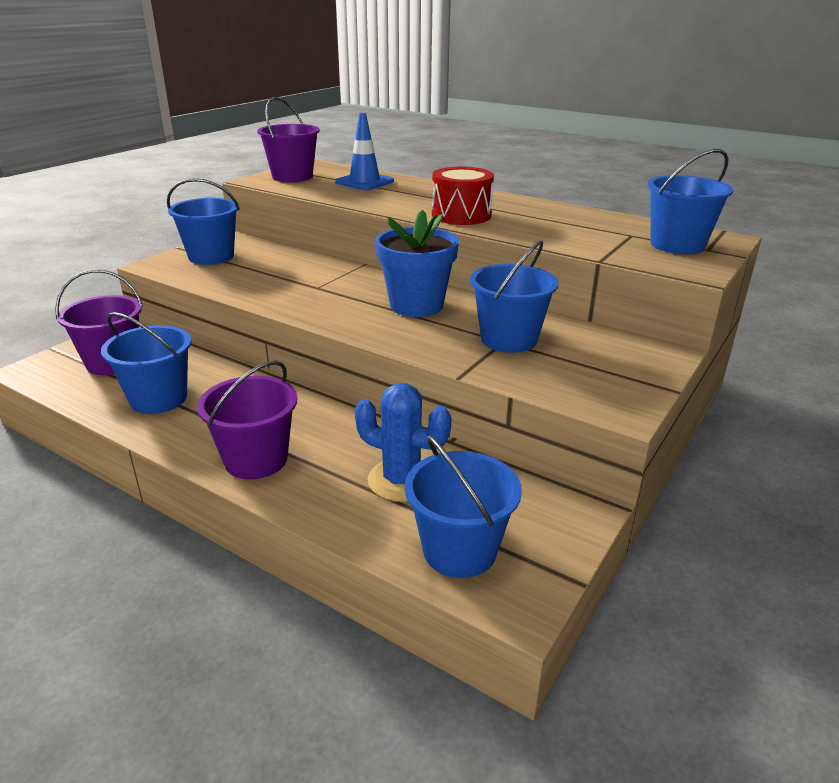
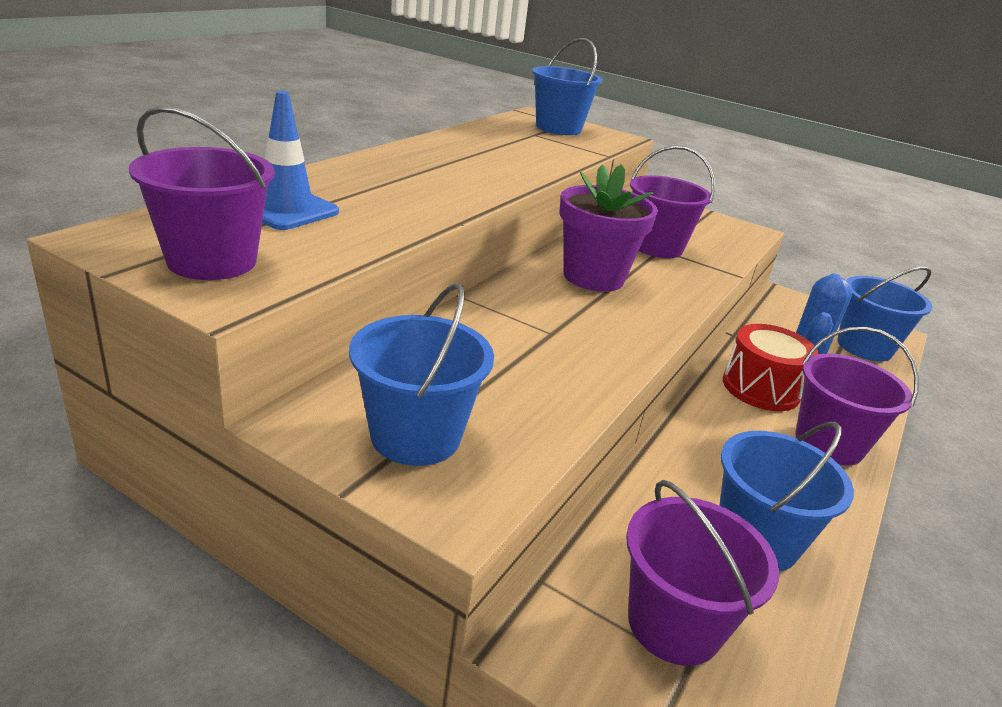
camera: 95 degrees left, 0 degrees up
blue flower pot [375,210,459,317] -> purple flower pot [560,164,658,292]
red drum [432,167,494,225] -> red drum moved to [723,324,819,411]
blue bucket [470,240,558,353] -> purple bucket [630,146,715,258]

